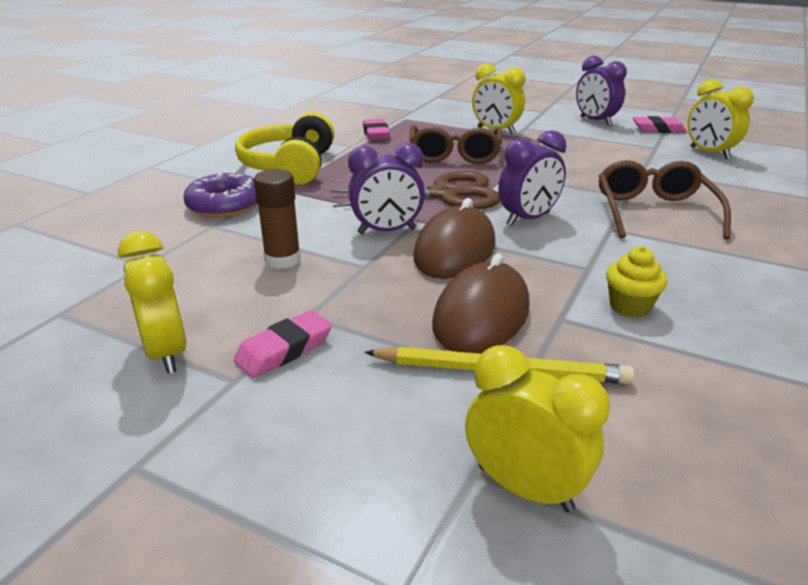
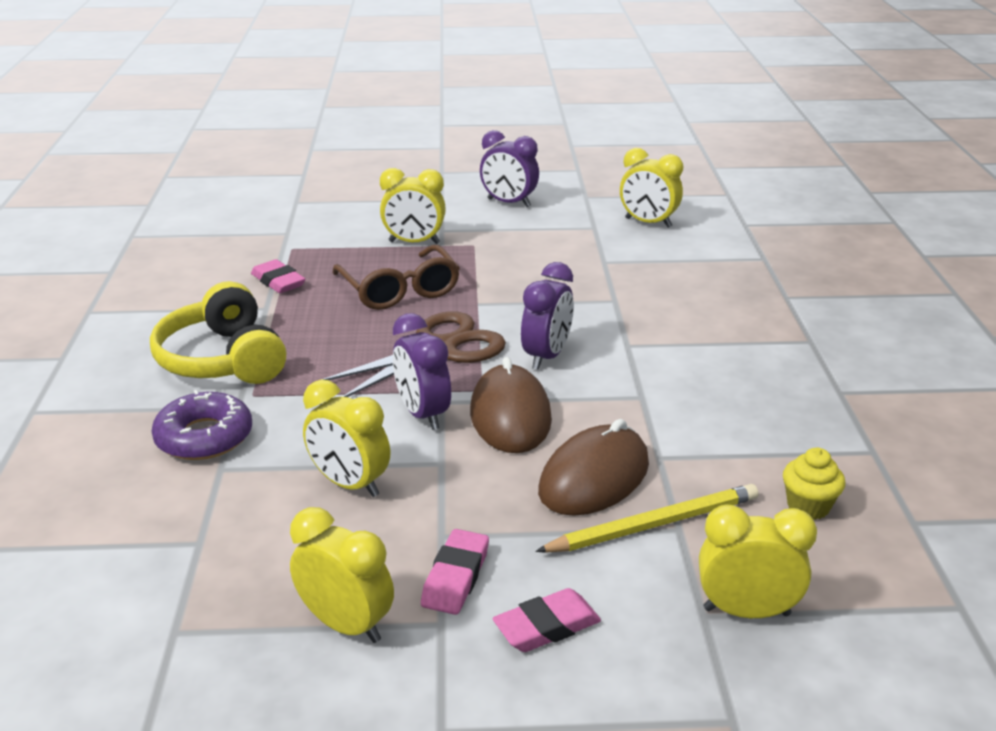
camera: 30 degrees left, 0 degrees up
brown glue stick [253,169,301,269] -> yellow clock [303,380,390,497]
purple clock [348,143,425,234] -> purple clock turned 105 degrees clockwise [393,313,451,430]
brown mouse [432,253,530,354] -> brown mouse turned 45 degrees clockwise [538,419,649,516]
brown glasses [599,160,731,239] -> none
yellow cupcake [606,246,667,318] -> yellow cupcake moved to [783,448,845,520]
pink eraser [633,116,687,133] -> pink eraser moved to [492,588,601,652]

